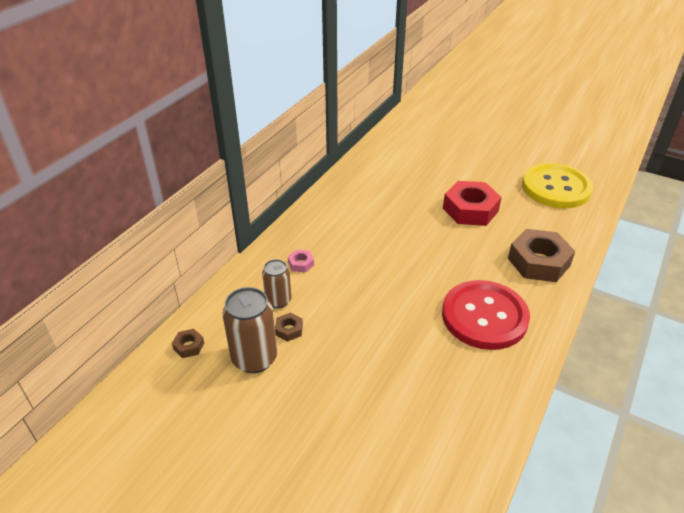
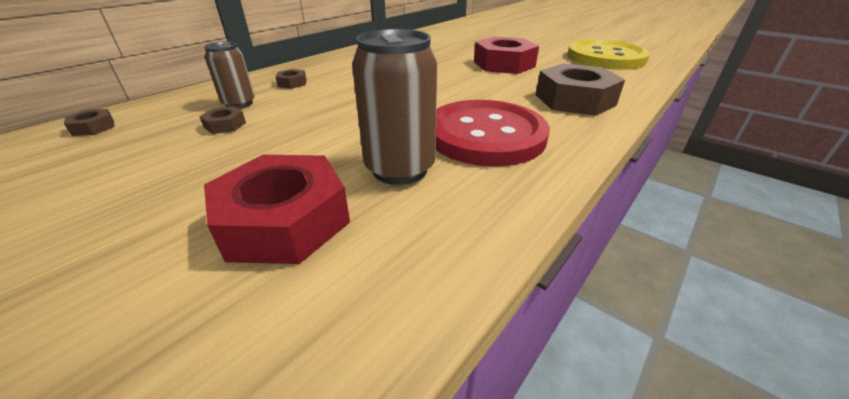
camera: 10 degrees right, 5 degrees down
brown can [223,287,277,373] -> brown can moved to [352,29,437,185]
pink nut [288,249,314,272] -> brown nut [276,69,307,89]
none -> red nut [204,155,350,264]

